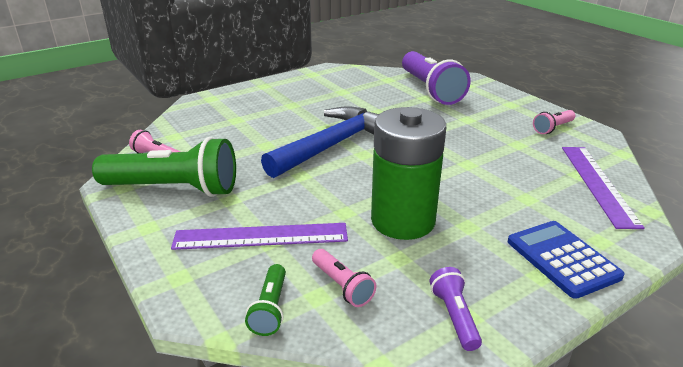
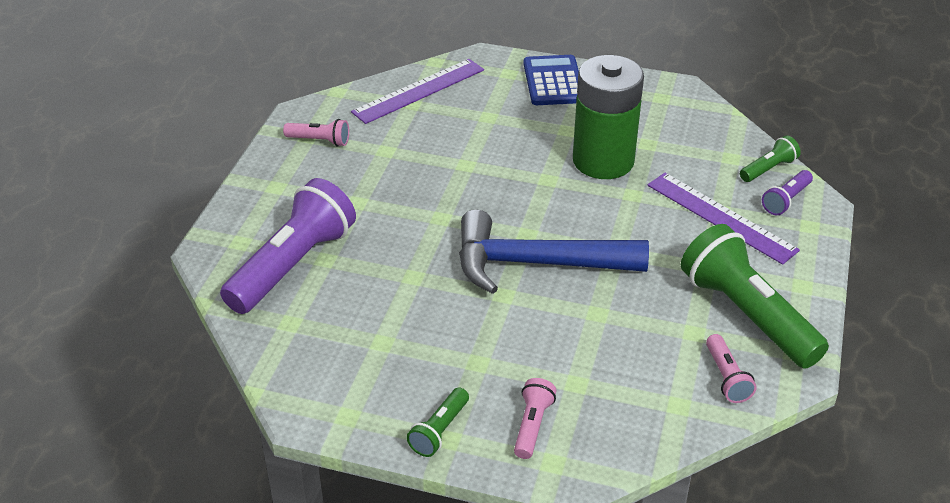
camera: 130 degrees left, 10 degrees up
pink flashlight [312,249,376,307] -> pink flashlight moved to [514,378,556,459]
purple flashlight [430,267,482,351] -> purple flashlight moved to [762,170,813,215]
blue calculator [508,221,625,299] -> blue calculator turned 150 degrees clockwise [524,55,579,105]
none -> green flashlight [407,388,469,457]

